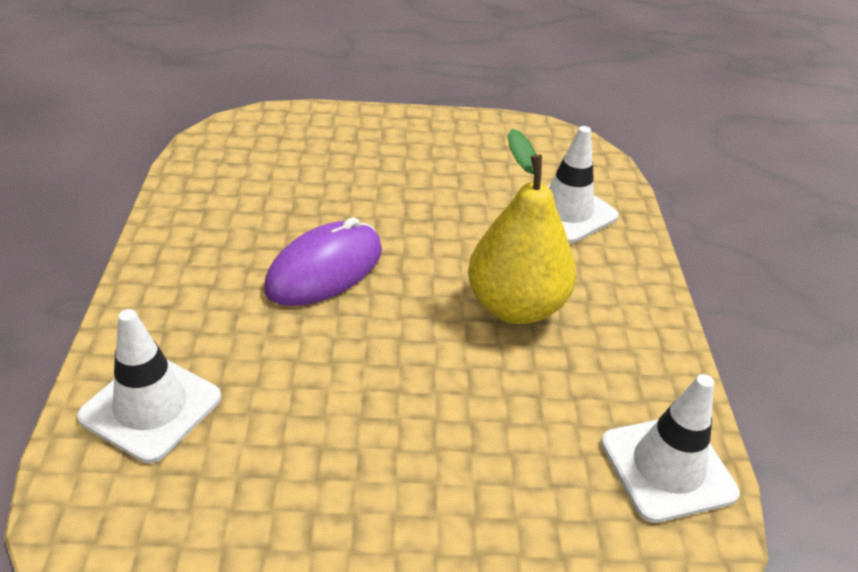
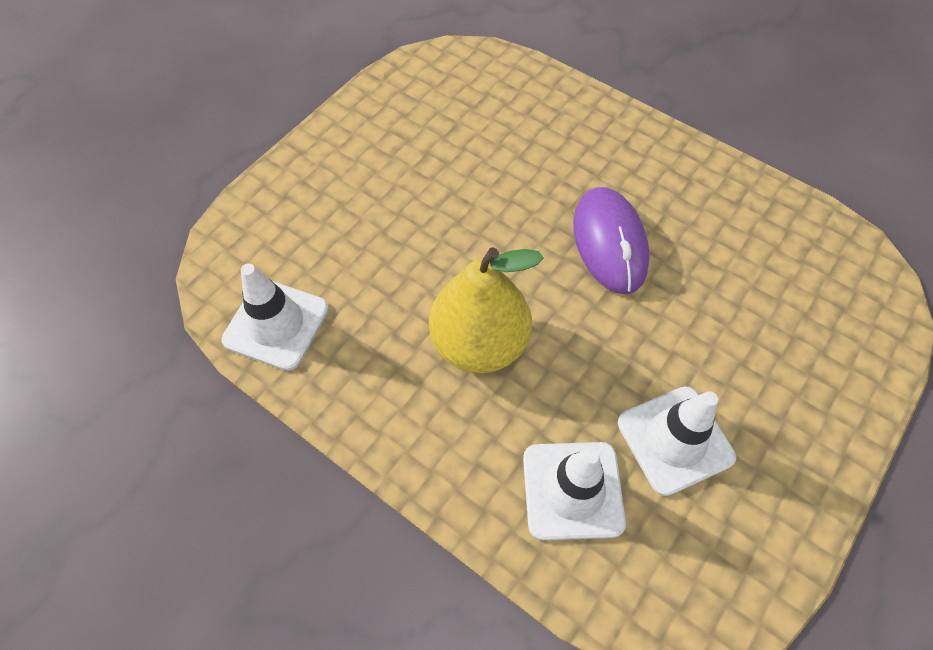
camera: 130 degrees right, 20 degrees up
white traffic cone [77,309,221,463] -> white traffic cone moved to [618,386,736,496]

